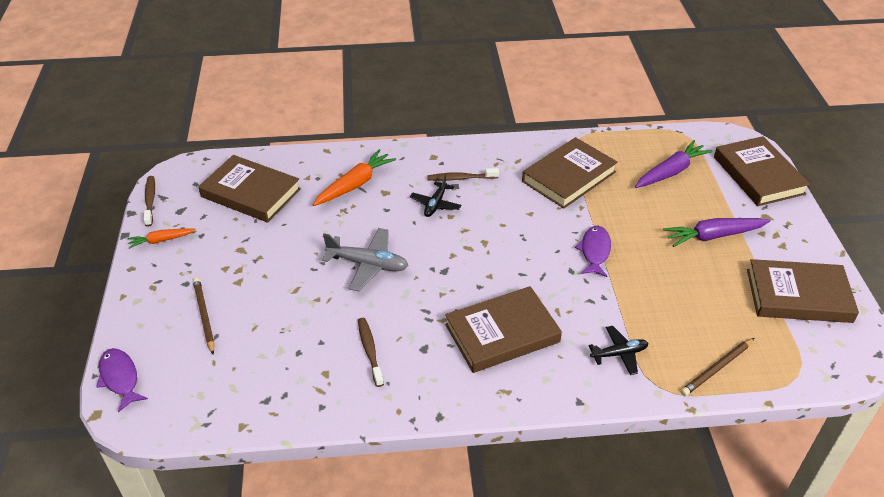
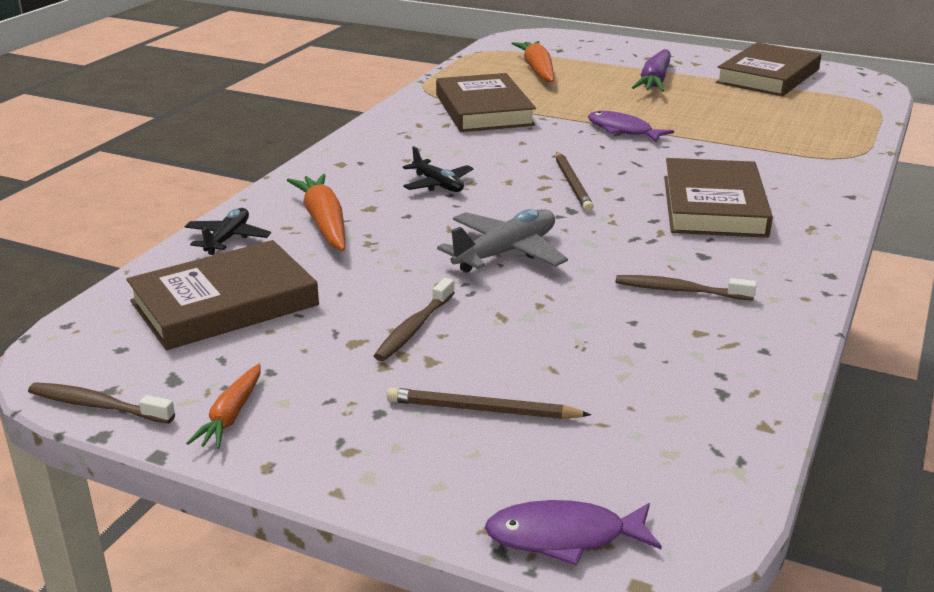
camera: 60 degrees left, 15 degrees down
brown toothbrush [428,168,499,181] -> brown toothbrush moved to [374,278,455,361]
black plane [588,326,649,375] -> black plane moved to [185,208,271,255]
purple carrot [635,140,712,188] -> orange carrot [511,41,554,82]
brown pencil [681,338,754,396] -> brown pencil moved to [556,152,594,212]
brown book [714,136,810,206] -> none

